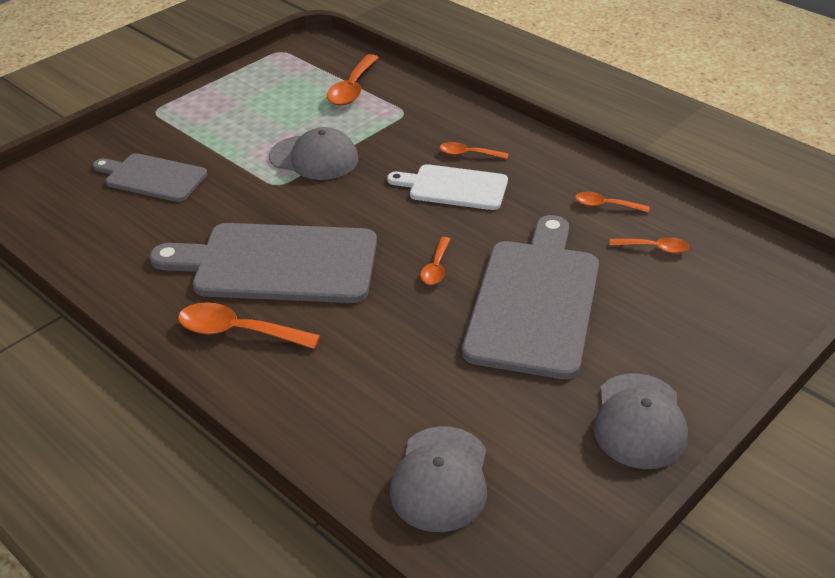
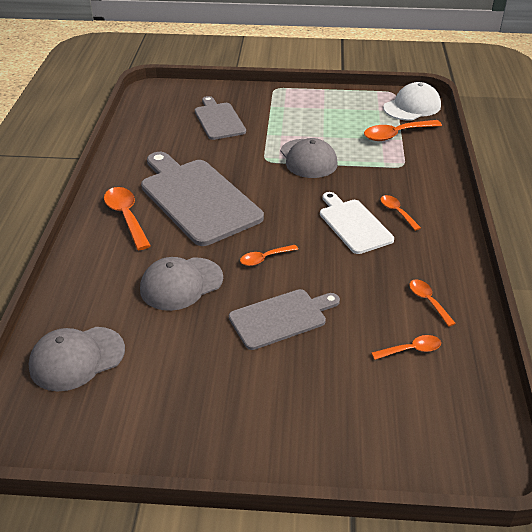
camera: 50 degrees right, 0 degrees up
grey cutting board [462,215,599,379] -> grey cutting board [229,289,340,350], size x0.58
grey cap [594,373,688,469] -> grey cap moved to [140,257,223,311]
orange spoon [610,237,689,253] -> orange spoon turned 75 degrees counterclockwise [371,335,441,360]
none -> white cap [383,82,441,121]

